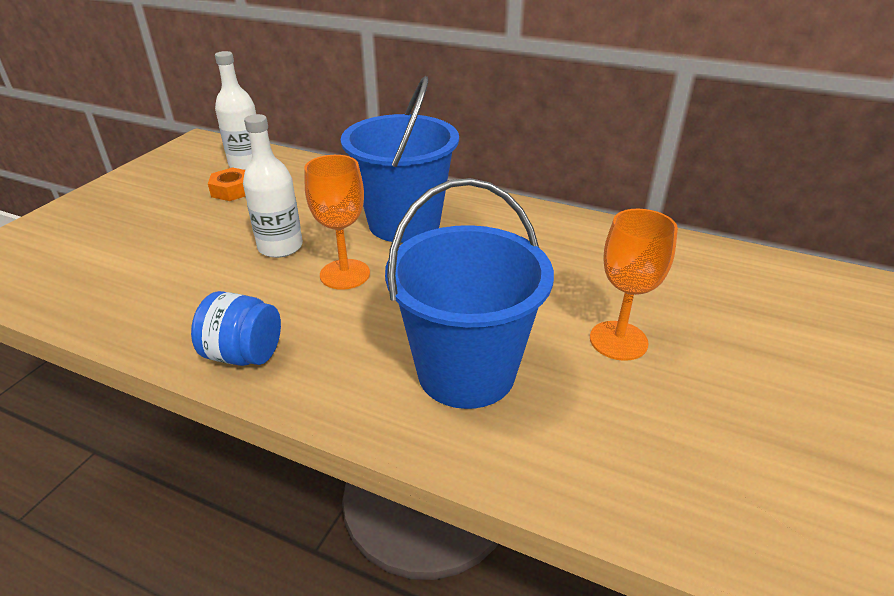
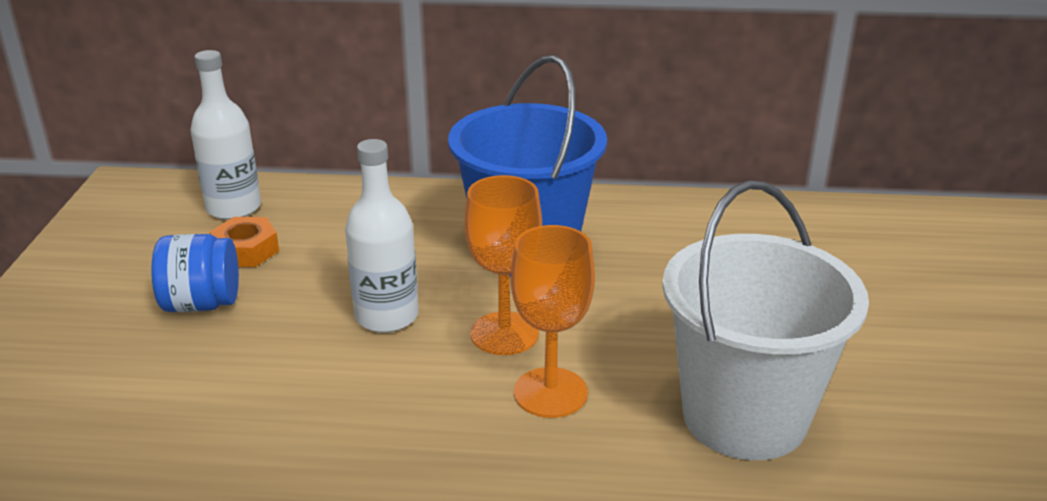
camera: 20 degrees left, 5 degrees down
blue jar [191,291,281,366] -> blue jar moved to [152,234,239,312]
blue bucket [385,178,554,409] -> white bucket [662,181,869,460]
orange goblet [590,209,678,361] -> orange goblet moved to [511,225,595,418]

